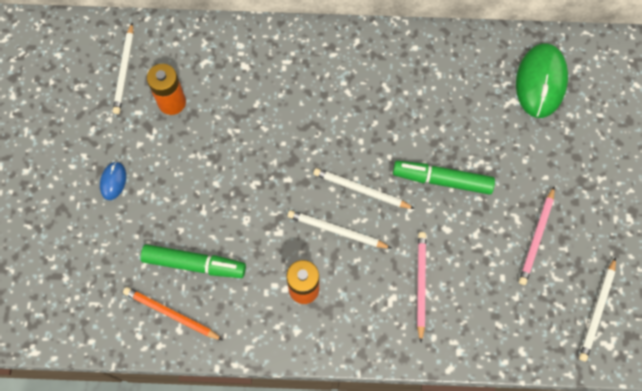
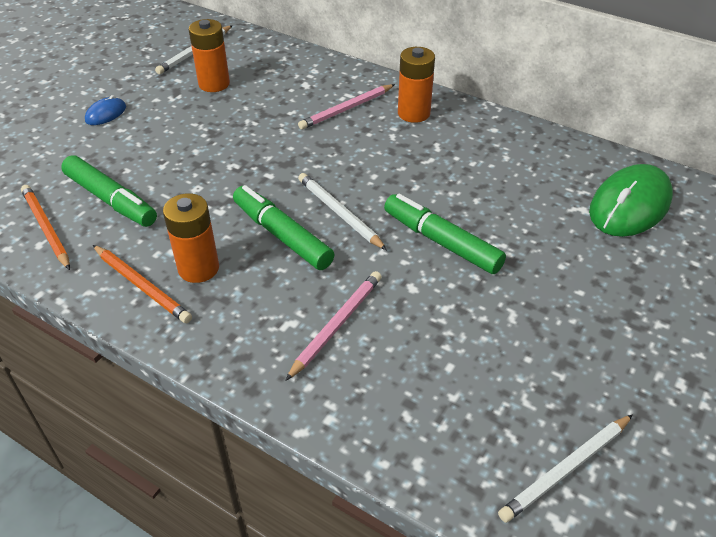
camera: 30 degrees right, 25 degrees down
white pencil [288,210,392,249] -> green marker [233,185,335,270]
pink pencil [519,186,555,285] -> pink pencil moved to [298,84,395,130]
none -> orange pencil [93,245,192,323]
none -> orange battery [398,47,435,123]

